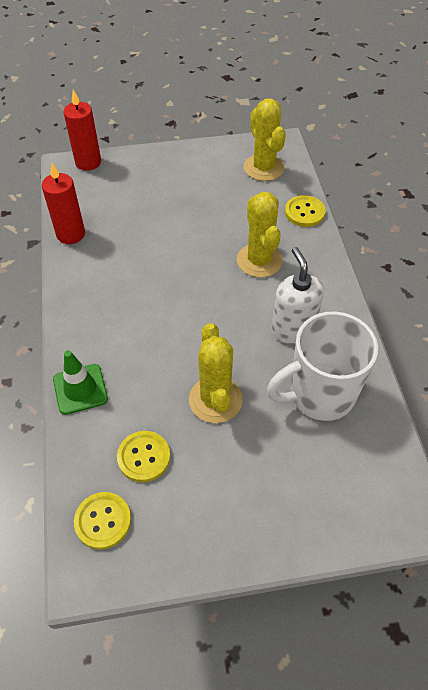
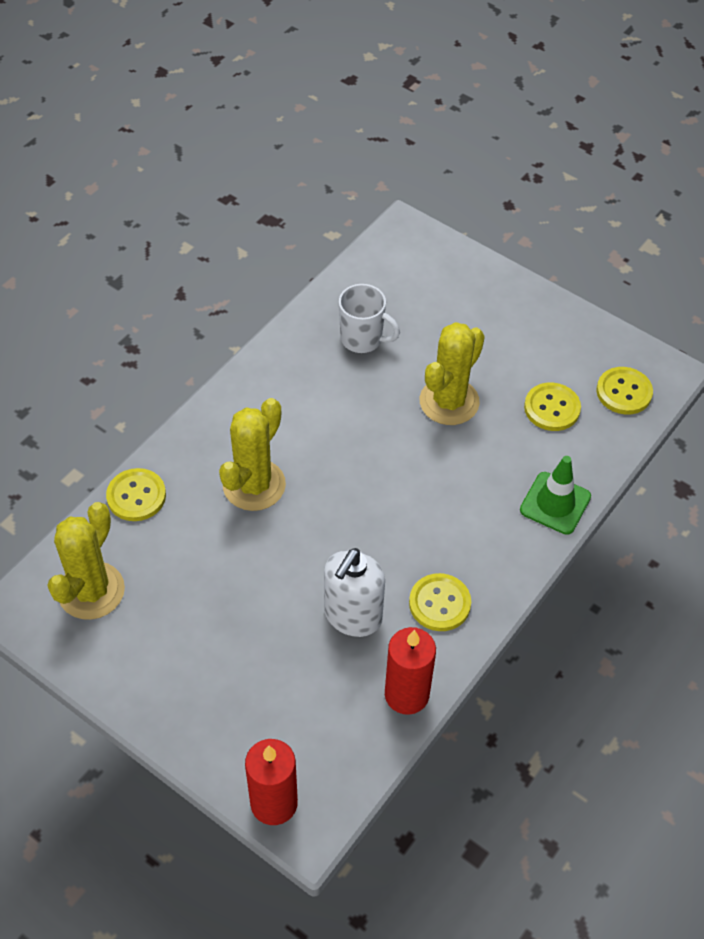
camera: 135 degrees left, 0 degrees up
white mug [267,311,378,421] -> white mug [339,284,400,353], size x0.58
white soap dispenser [271,247,324,344] -> white soap dispenser moved to [324,548,385,637]
none -> yellow button [409,573,471,631]

